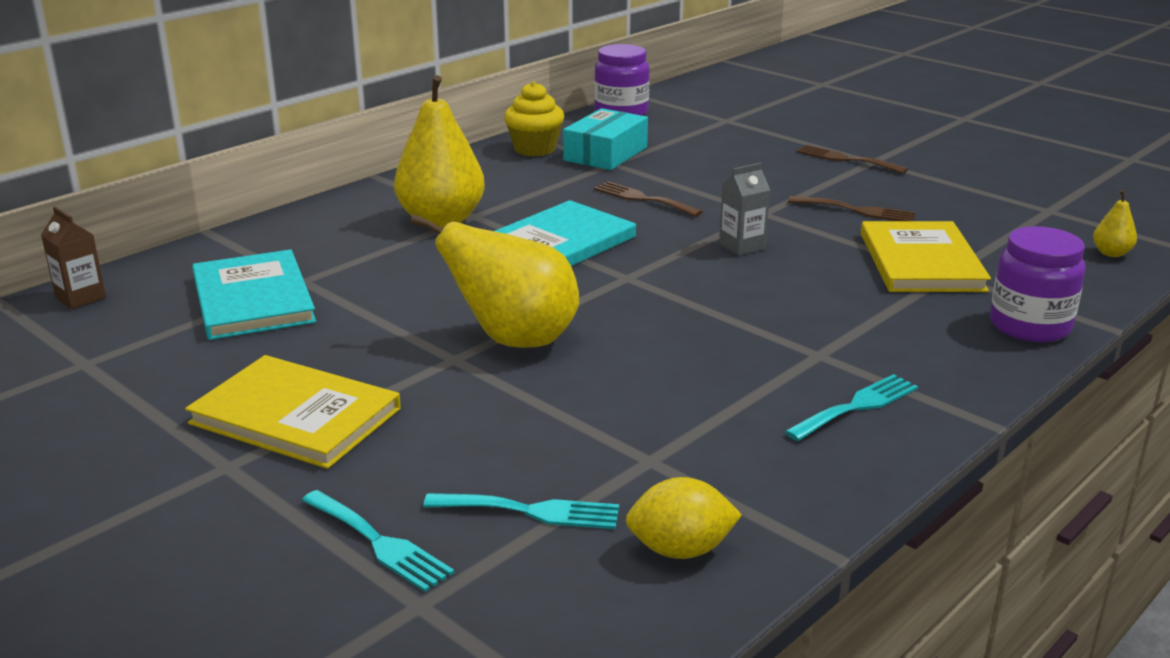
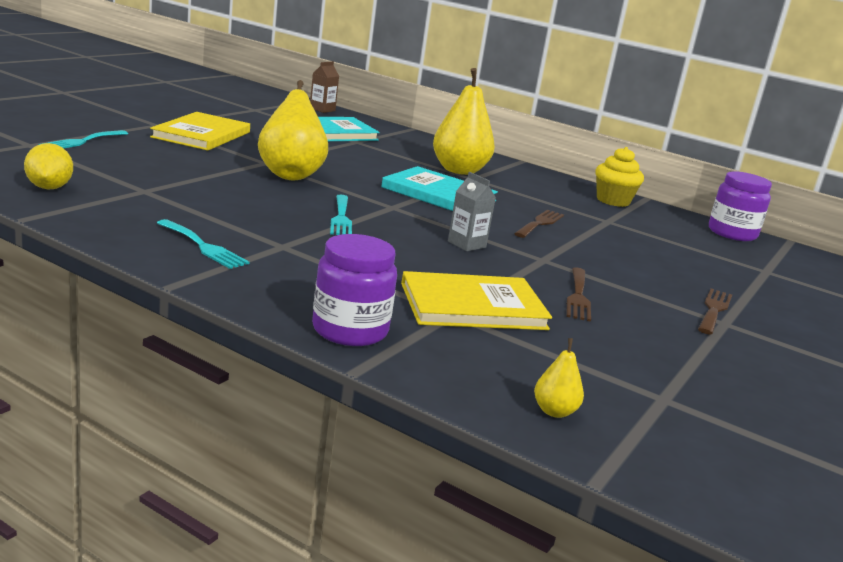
camera: 75 degrees right, 5 degrees down
turquoise fork [423,493,619,529] -> turquoise fork moved to [330,195,352,235]
turquoise box [563,108,648,170] -> none

